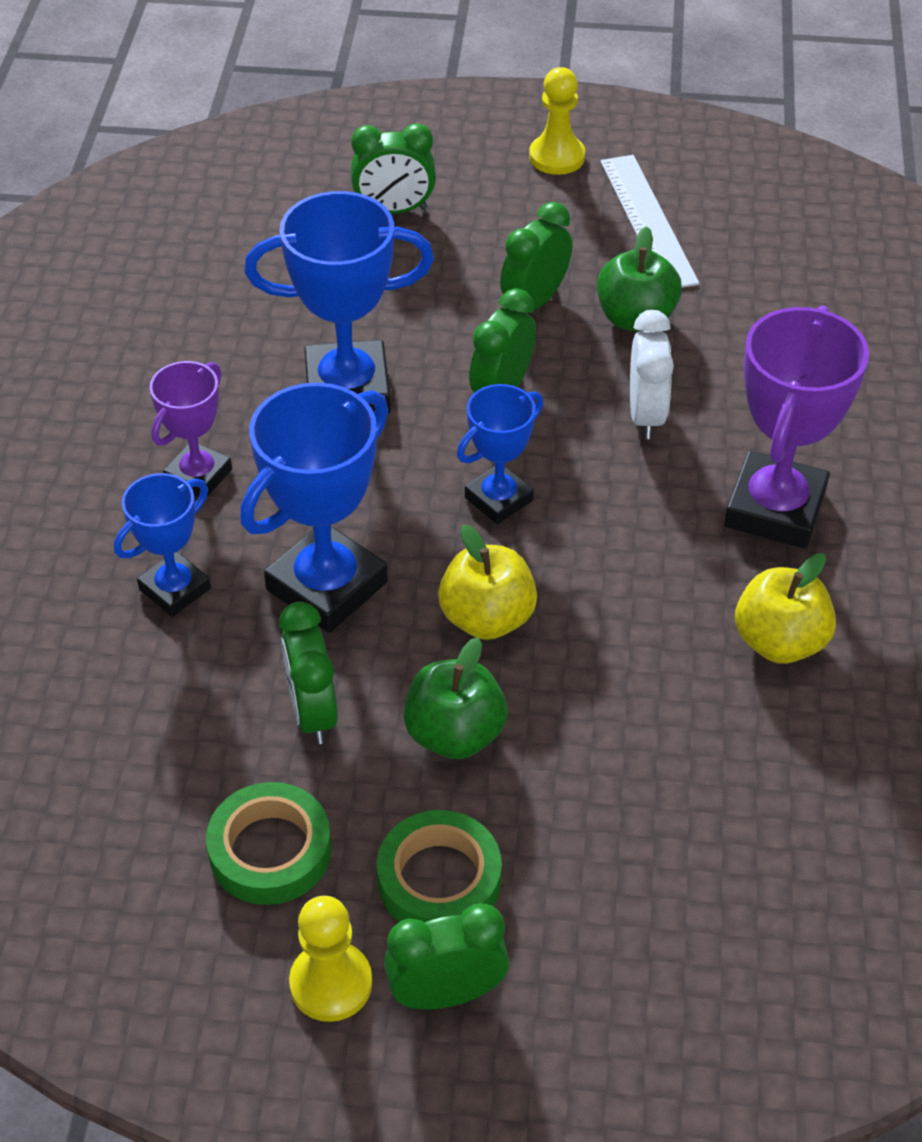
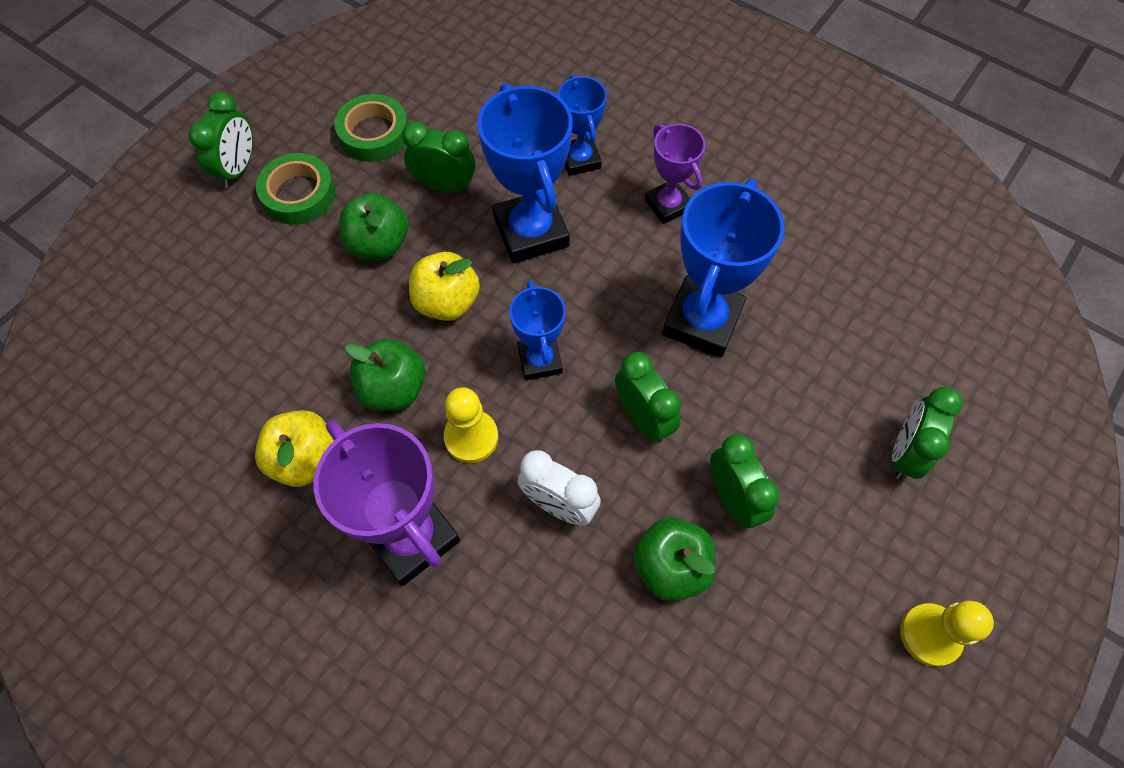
camera: 120 degrees right, 15 degrees up
yellow pawn [289,896,372,1022] -> yellow pawn moved to [444,387,498,463]
white ruler [600,155,699,288] -> none
none -> green apple [345,338,425,411]

